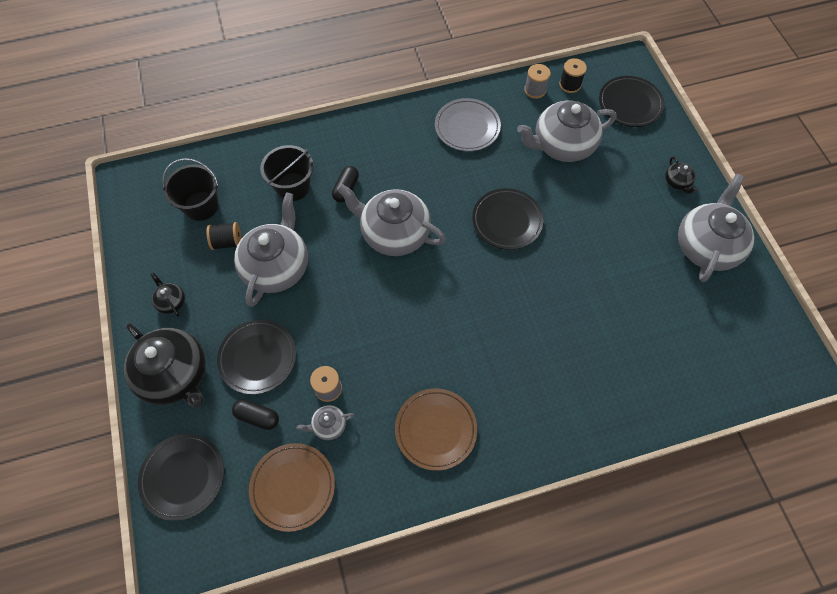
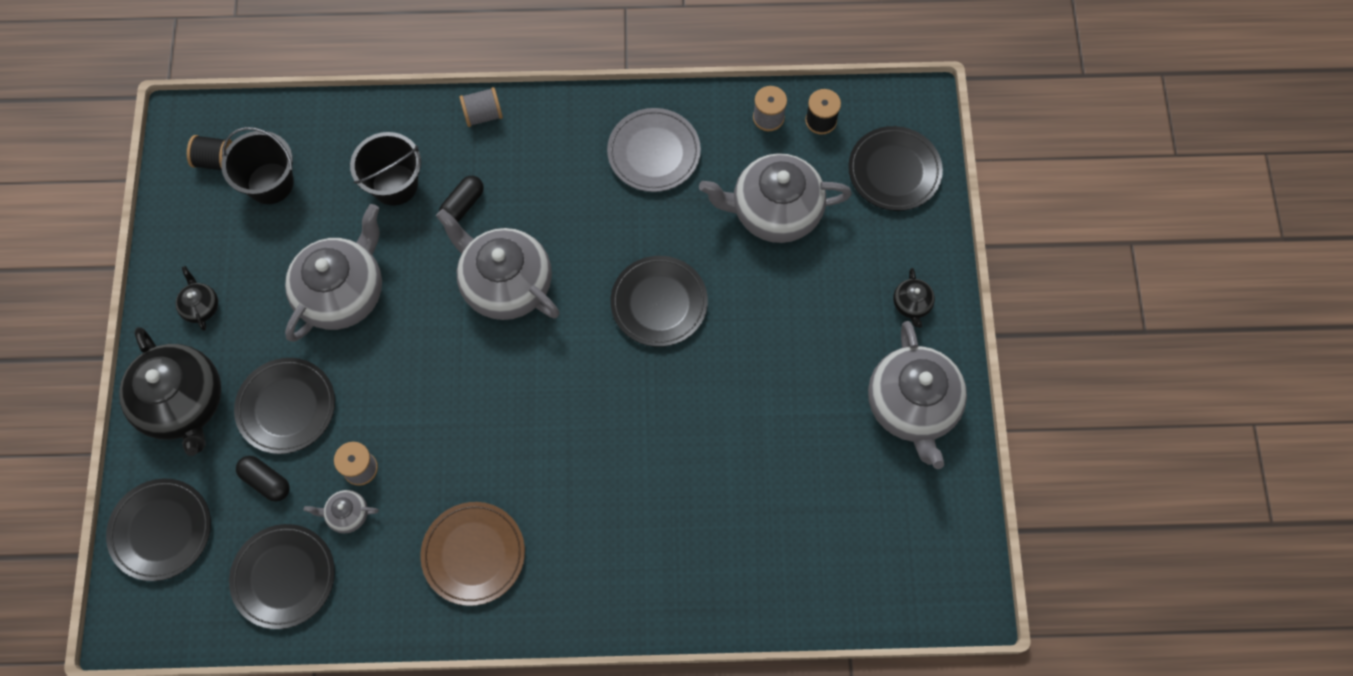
camera: 15 degrees right, 5 degrees up
black spool [206,222,241,250] -> black spool moved to [187,135,233,170]
brown plate [249,443,335,532] -> black plate [229,524,335,629]
grey teapot [678,174,754,282] -> grey teapot turned 135 degrees clockwise [868,321,967,469]
none -> grey spool [459,87,503,127]

